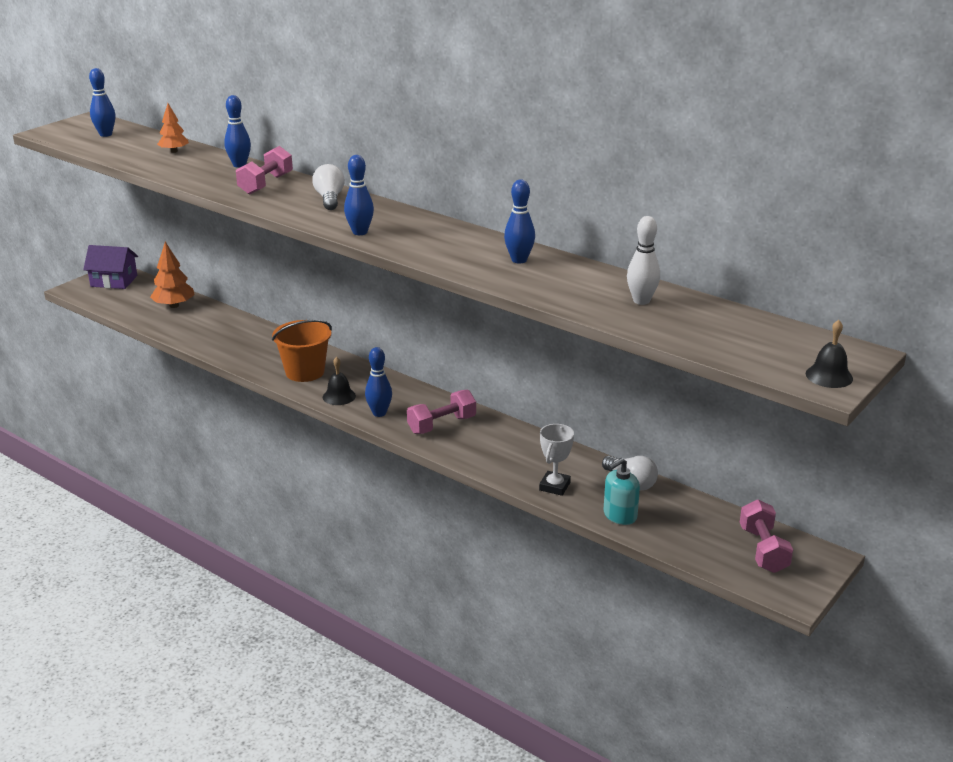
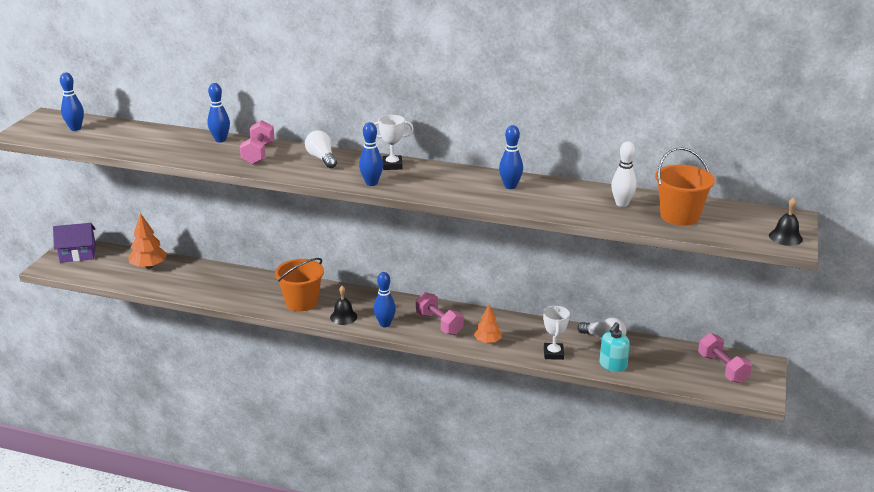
camera: 20 degrees left, 0 degrees up
orange tree [157,103,189,153] -> orange tree moved to [474,305,502,343]
pink dumbbell [407,390,476,434] -> pink dumbbell turned 75 degrees counterclockwise [416,292,464,335]
none -> white trophy [373,115,414,170]
none -> orange bucket [655,148,715,226]

